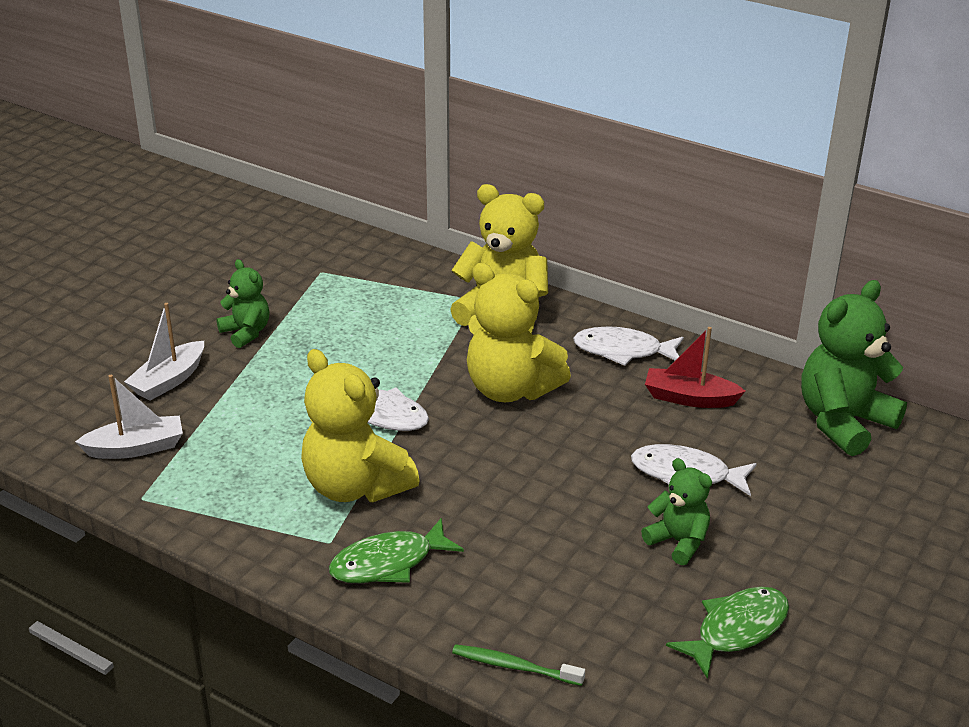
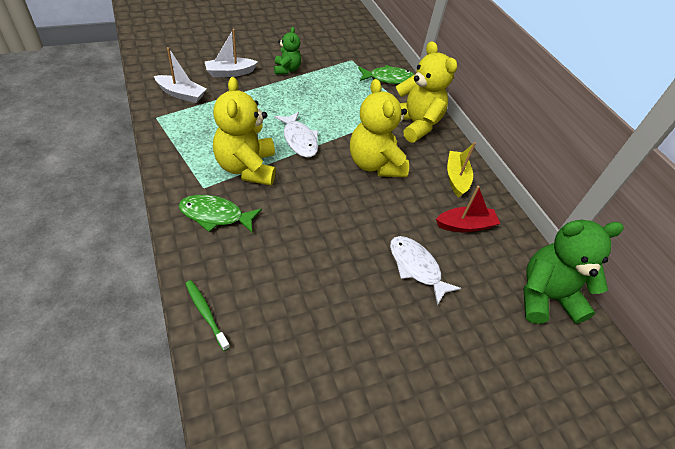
camera: 30 degrees right, 15 degrees up
white fish [573,326,684,366] -> yellow boat [447,142,476,198]
green teddy bear [641,458,712,565] -> none
red boat [645,327,746,408] -> red boat turned 120 degrees clockwise [436,186,500,233]
green fish [666,587,789,679] -> green fish moved to [358,65,414,84]

